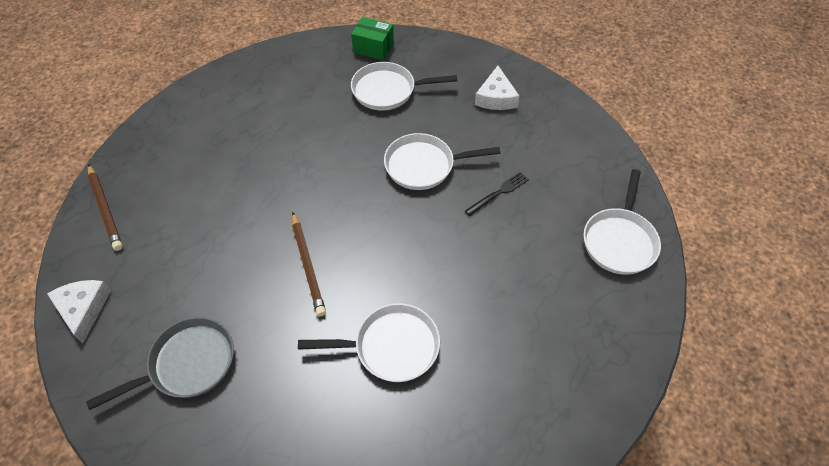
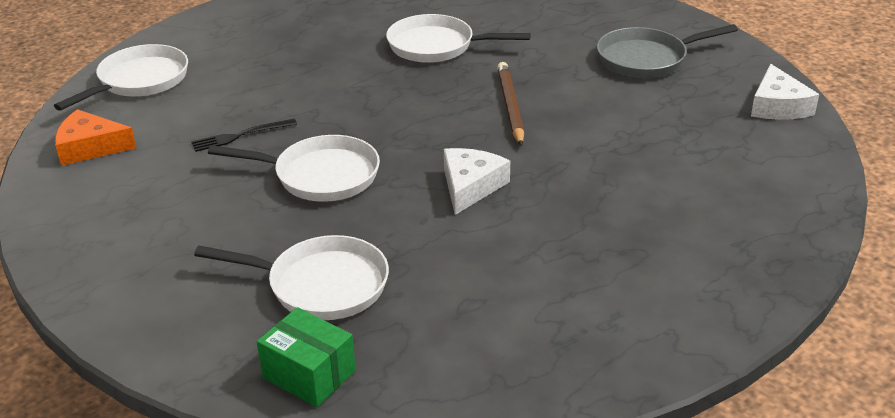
camera: 165 degrees left, 20 degrees down
brown pencil [88,164,123,251] -> none
white cheese [475,66,520,110] -> white cheese moved to [444,148,510,215]
none -> orange cheese [55,109,136,166]

